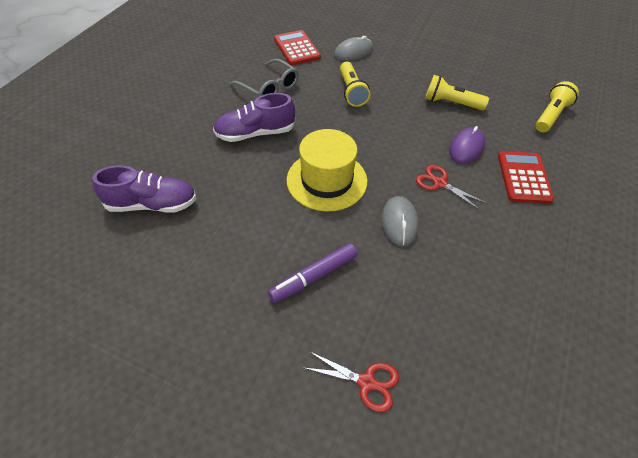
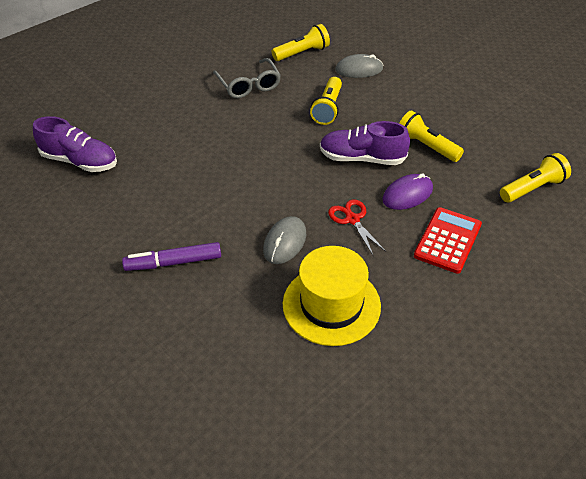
camera: 25 degrees right, 5 degrees down
purple shoe [213,93,295,142] -> purple shoe moved to [320,121,410,165]
red calculator [274,30,321,65] -> yellow flashlight [272,24,330,61]
yellow hat [287,129,368,212] -> yellow hat moved to [283,246,381,346]
red scissors [305,351,399,412] -> none

